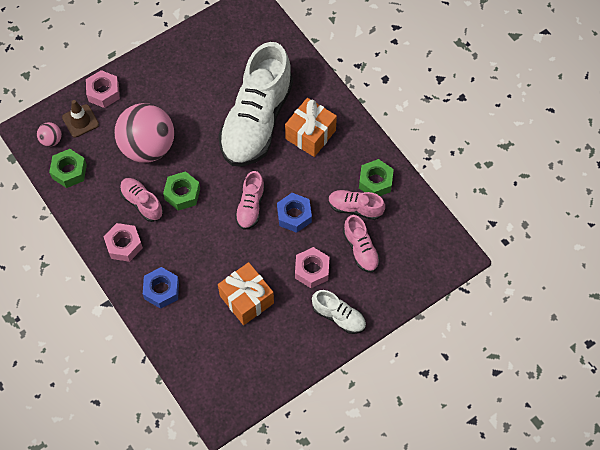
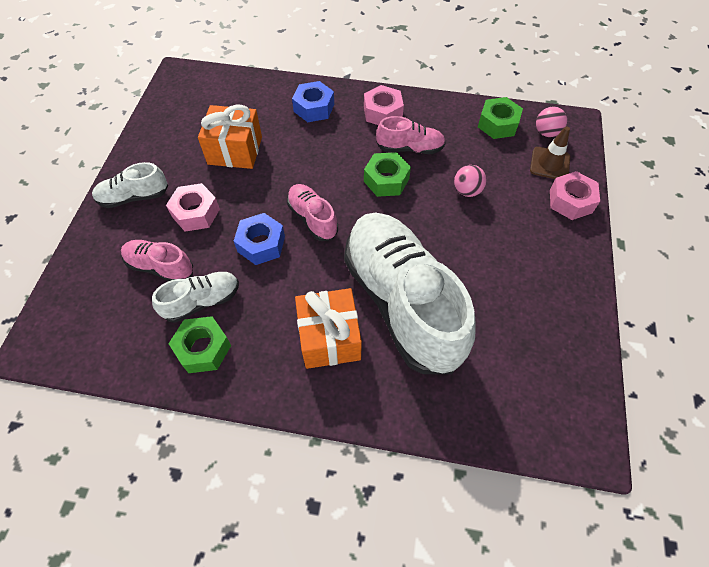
camera: 135 degrees right, 5 degrees down
pink ball [114,103,174,162] -> pink ball [454,165,487,197], size x0.42
pink shoe [328,190,385,220] -> white shoe [152,272,239,323]

